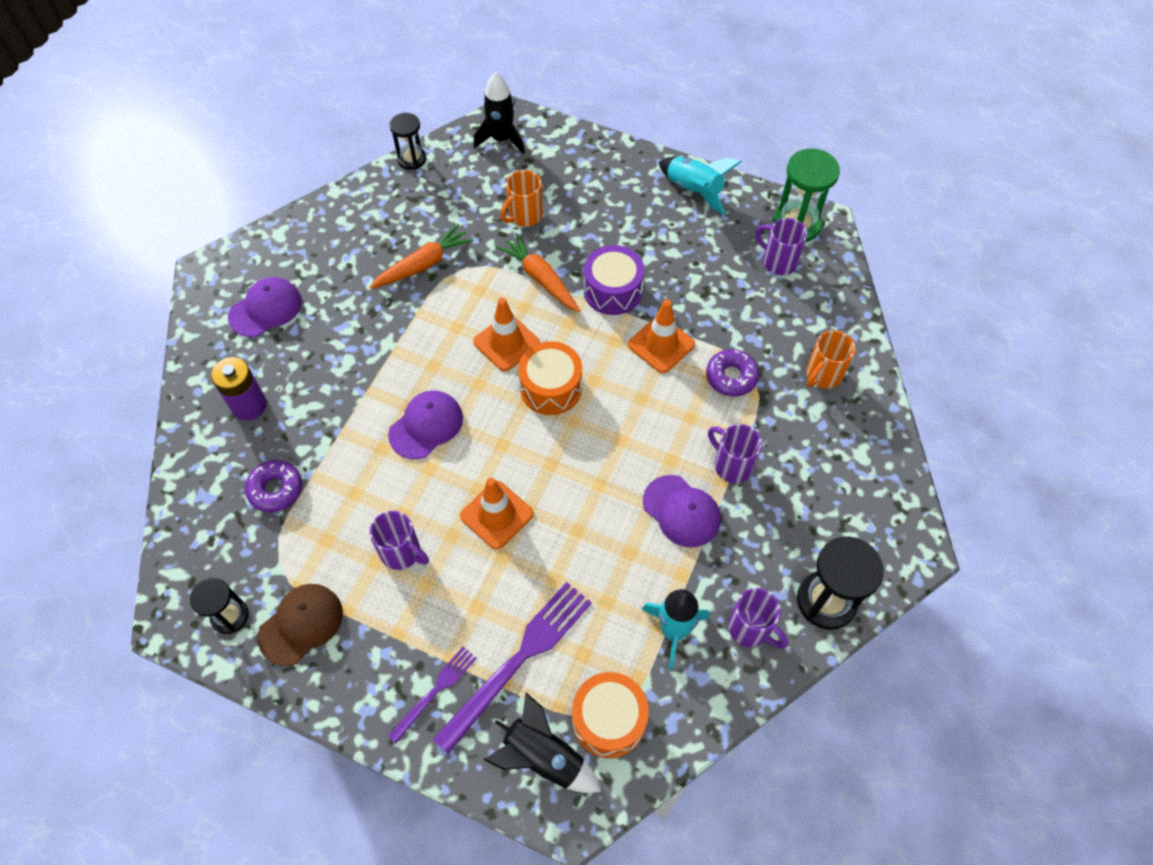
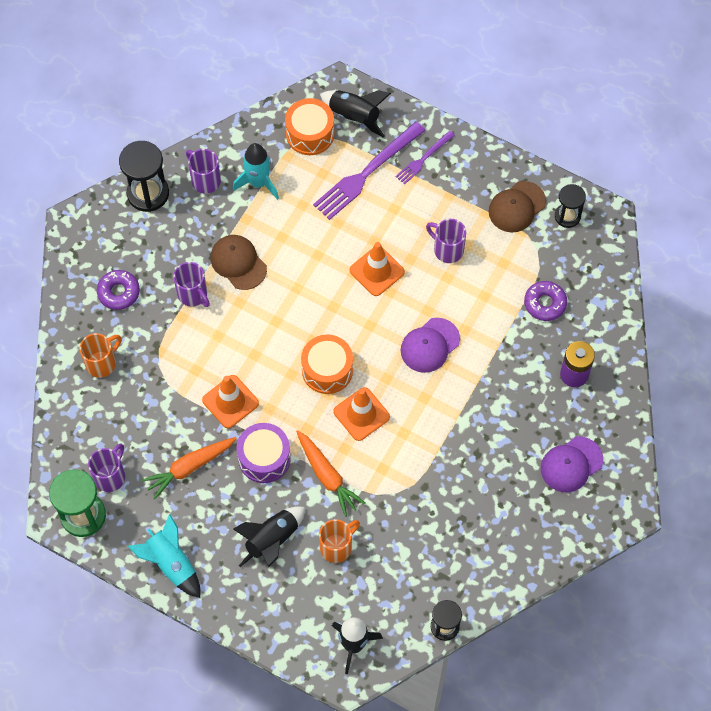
camera: 175 degrees left, 5 degrees up
orange carrot [370,224,473,289] -> orange carrot moved to [142,437,237,500]
purple cap [643,475,721,548] -> brown cap [211,235,267,290]
purple donut [706,349,759,397] -> purple donut moved to [97,270,140,310]
purple mug [756,218,807,275] -> purple mug turned 105 degrees counterclockwise [88,443,125,492]
none -> black rocket [233,506,305,567]

